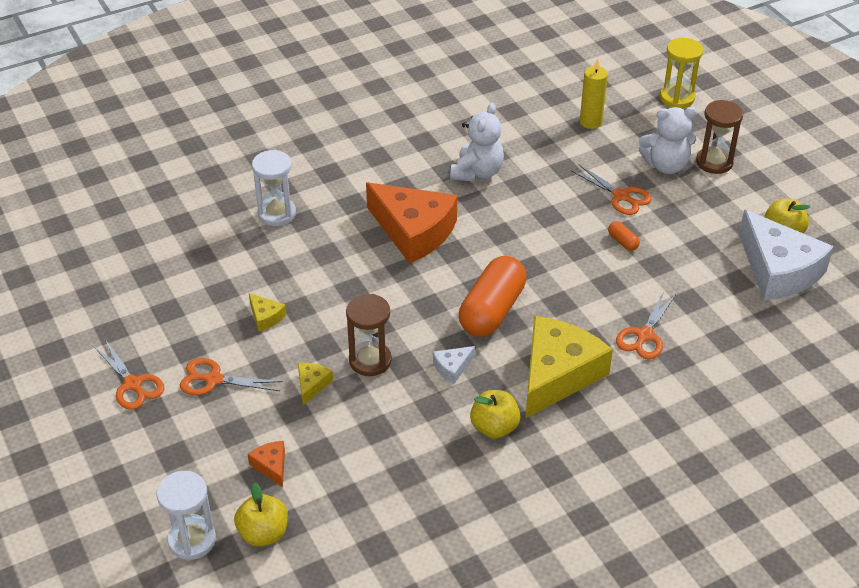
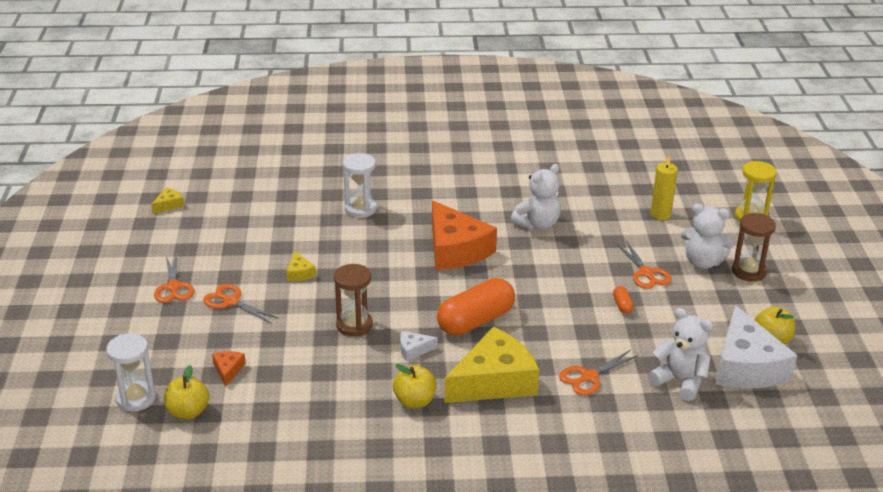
camera: 25 degrees right, 10 degrees down
yellow cheese [298,363,333,405] -> yellow cheese moved to [151,187,184,214]
none -> white teddy bear [648,308,713,401]

